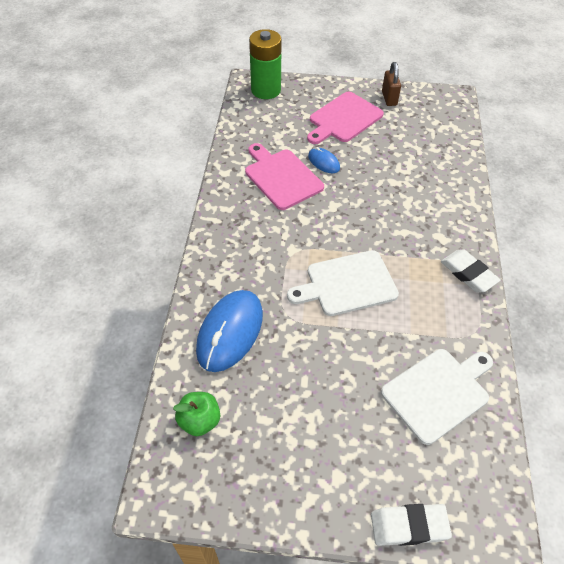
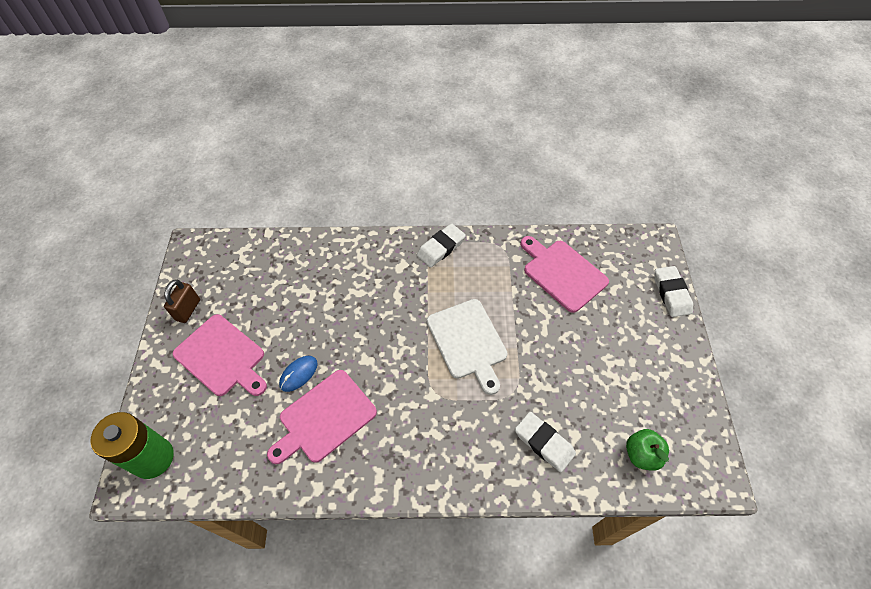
camera: 95 degrees left, 5 degrees up
blue mouse [196,290,263,372] -> white eraser [515,412,576,472]
white cutting board [381,349,493,445] -> pink cutting board [520,236,609,313]
brown padlock [382,62,401,106] -> brown padlock turned 60 degrees counterclockwise [164,280,200,323]

